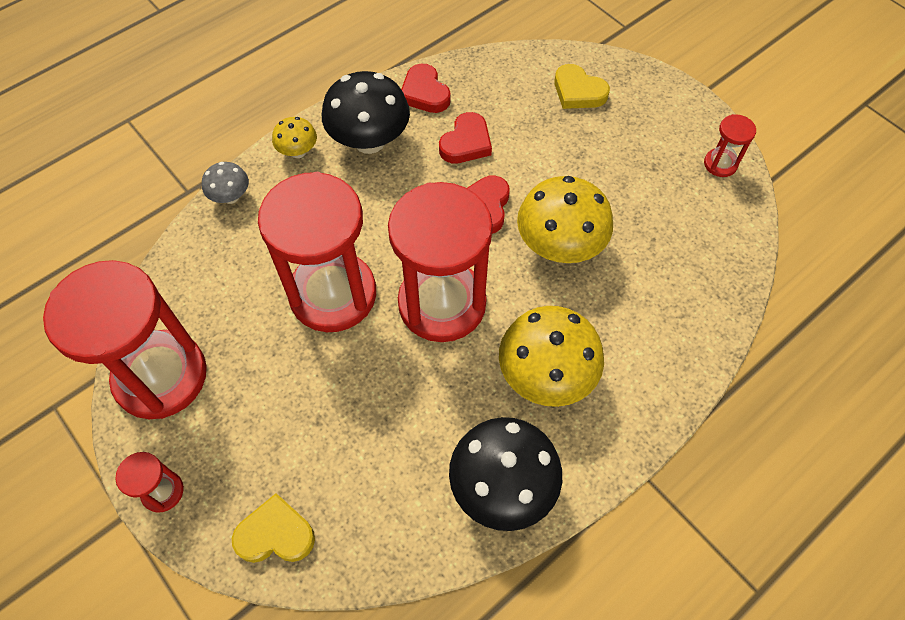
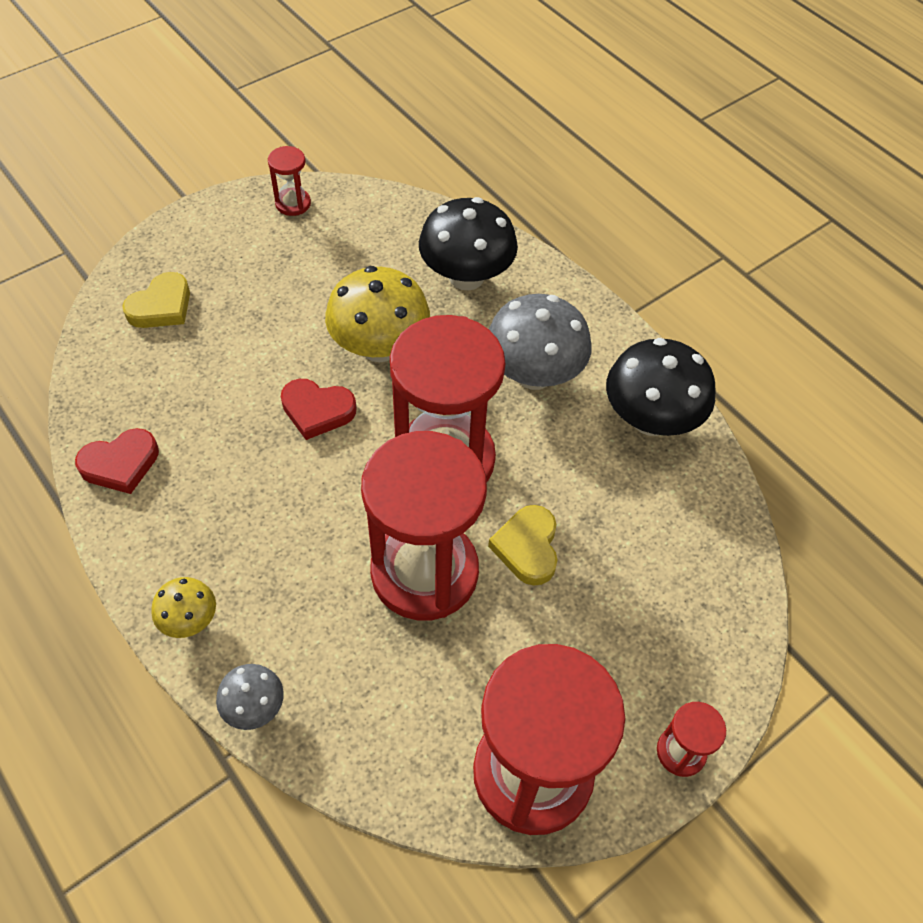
camera: 90 degrees left, 5 degrees down
yellow heart [232,493,315,563] -> yellow heart moved to [488,505,557,586]
black mushroom [322,71,410,154] -> black mushroom moved to [419,197,518,290]
red heart [439,112,492,164] -> none
yellow mushroom [499,306,604,407] -> grey mushroom [489,294,592,390]

